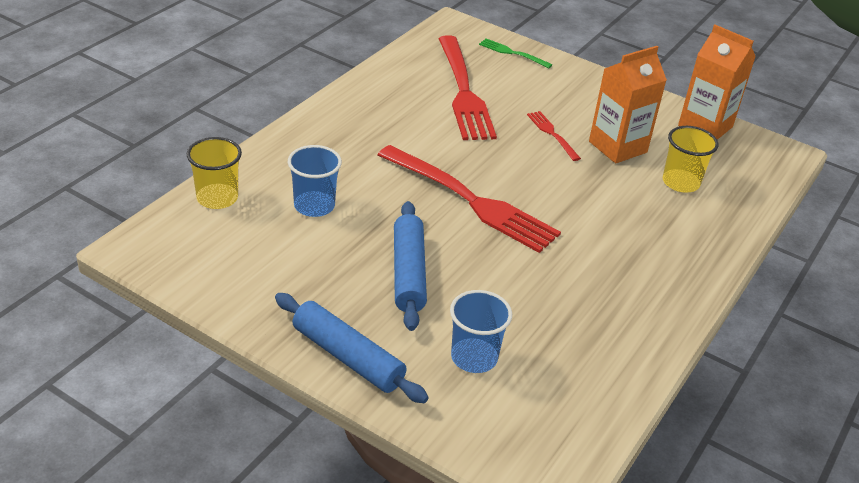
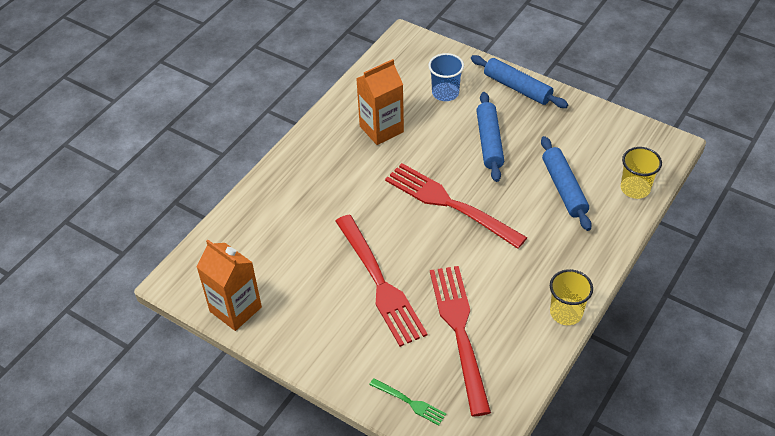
camera: 175 degrees left, 10 degrees up
blue cup [288,145,342,217] -> blue rolling pin [541,136,592,231]
red fork [527,111,581,161] -> red fork [335,214,428,347], size x2.21
orange carton [589,46,667,163] -> orange carton moved to [356,59,404,145]
yellow cup [663,126,718,193] -> yellow cup moved to [550,269,593,325]

